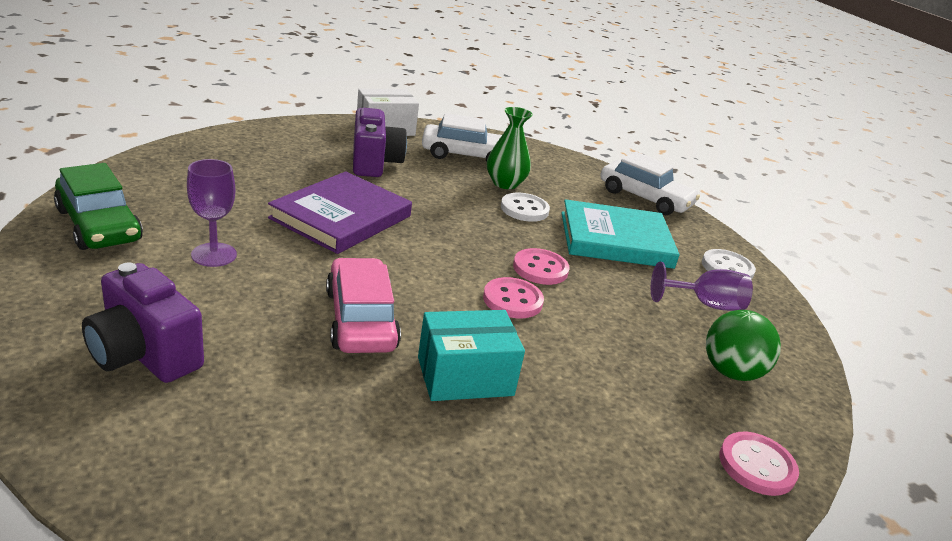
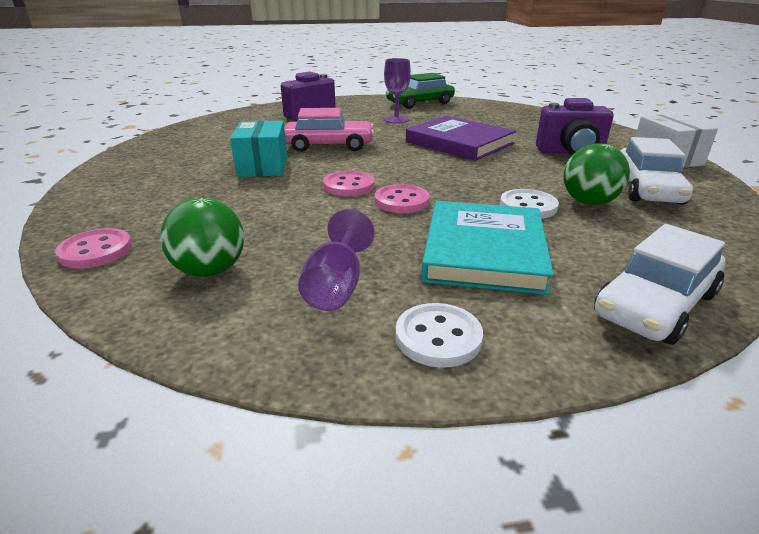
camera: 105 degrees right, 0 degrees up
green vase [487,107,533,189] -> green ball [564,143,630,205]

